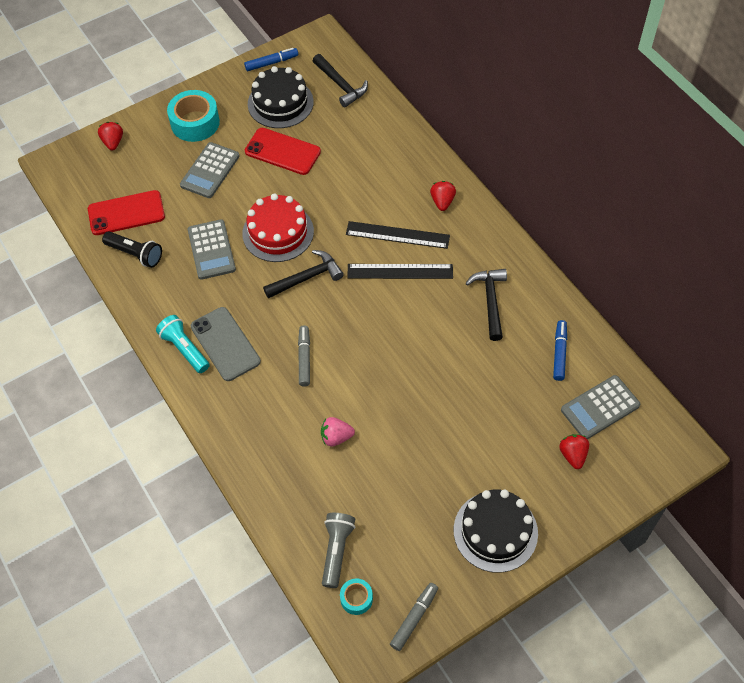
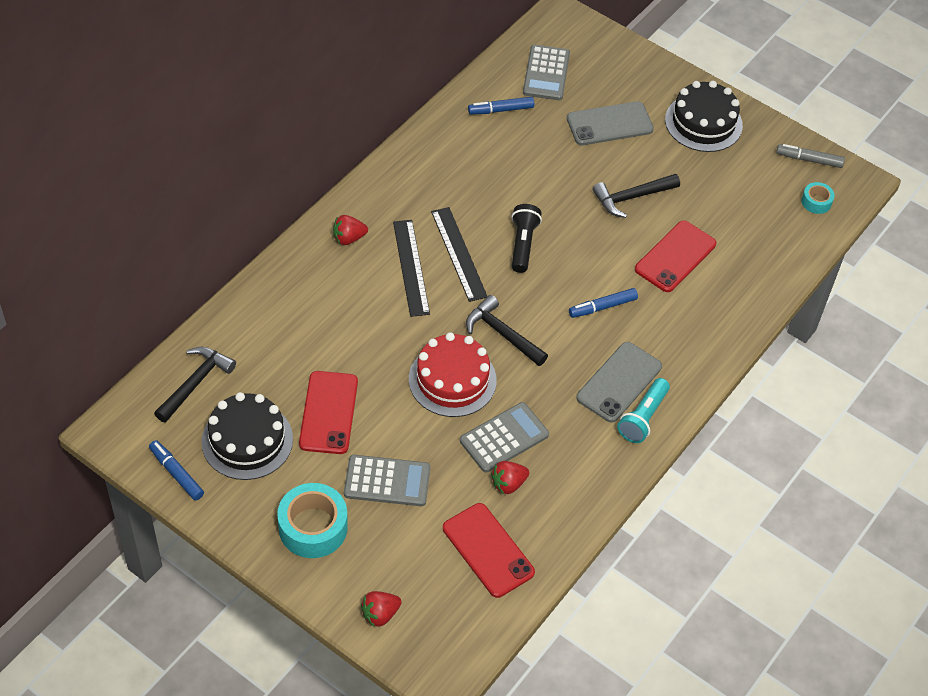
camera: 115 degrees left, 5 degrees down
black flashlight [102,232,162,268] -> black flashlight moved to [511,204,542,273]
grey marker [298,325,310,387] -> blue marker [569,288,638,318]
pink strawberry [321,417,355,446] -> red phone [635,221,716,292]
grey flashlight [322,513,355,588] -> none
black hammer [465,269,507,341] -> black hammer moved to [593,174,680,218]
red strawberry [559,434,589,469] -> red strawberry moved to [491,461,529,494]
grey calculator [561,375,640,439] -> grey calculator turned 60 degrees clockwise [523,45,570,100]
none -> grey phone [567,101,654,145]

